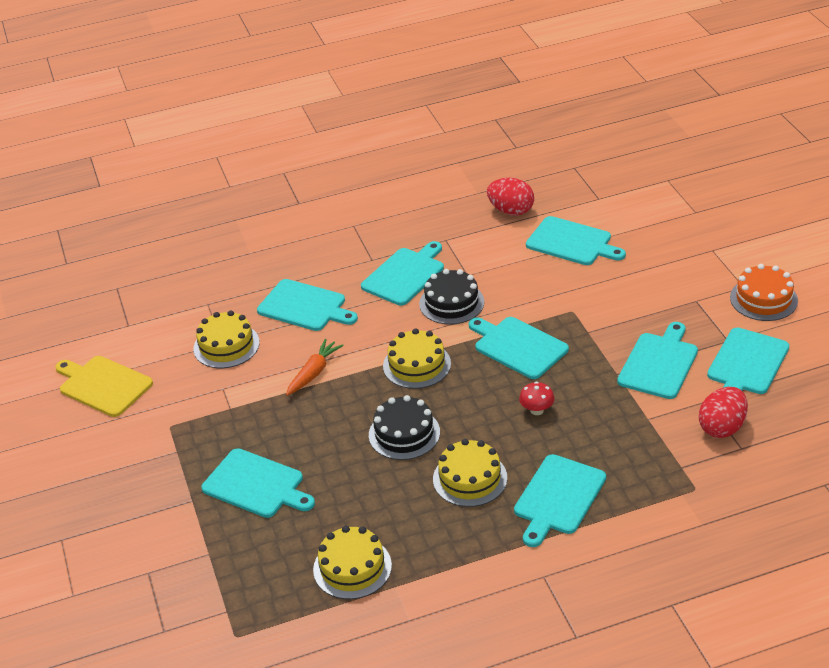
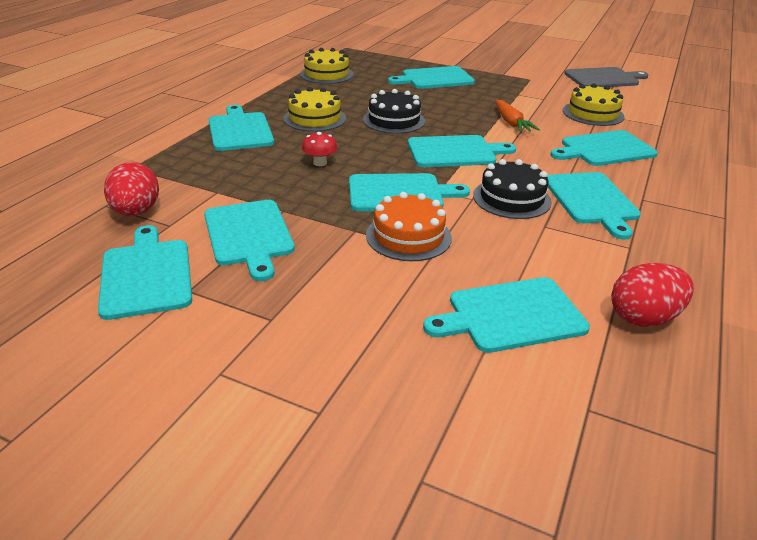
camera: 130 degrees right, 5 degrees down
yellow cutting board [55,356,153,417] -> grey cutting board [564,67,649,87]
yellow cake [383,328,451,389] -> turquoise cutting board [408,135,516,167]
orange cake [730,264,798,321] -> orange cake moved to [366,192,452,261]

